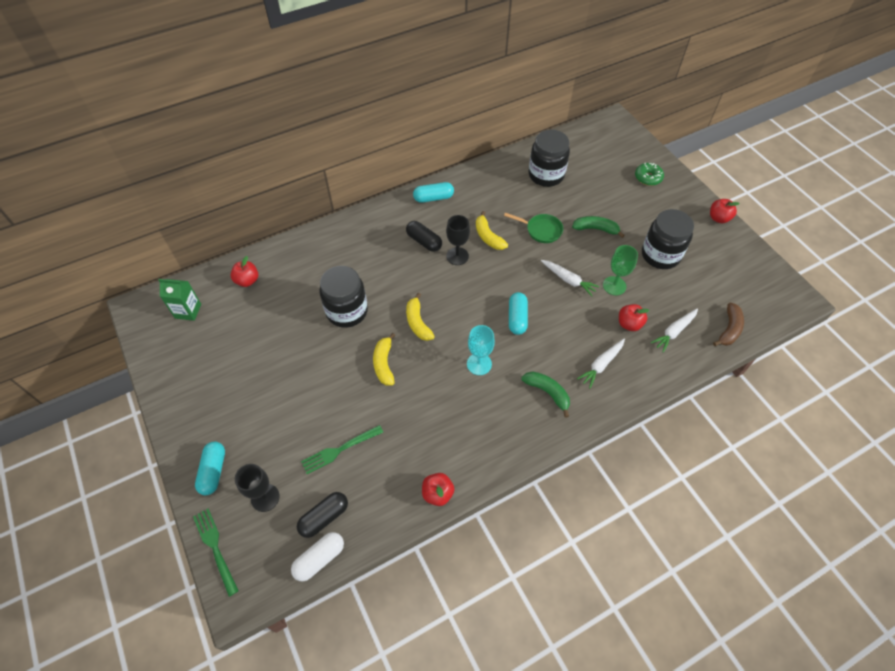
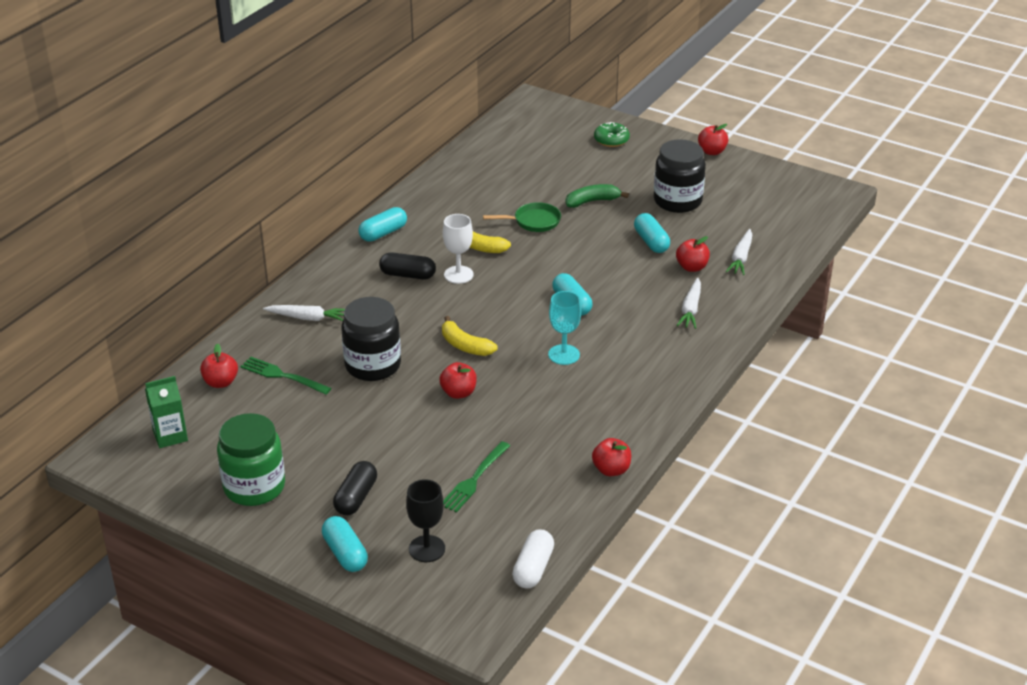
camera: 30 degrees left, 20 degrees down
green fork [193,509,239,597] -> green fork moved to [240,357,332,395]
black capsule [297,492,348,538] -> black capsule moved to [333,461,377,515]
yellow banana [373,333,396,386] -> red apple [439,362,477,399]
black goblet [446,215,470,265] -> white goblet [443,214,474,284]
green banana [521,371,570,418] -> none
black jar [529,130,570,187] -> none
white carrot [541,260,600,296] -> white carrot moved to [263,305,345,321]
green goblet [603,245,638,295] -> turquoise capsule [634,213,670,253]
brown banana [713,303,744,346] -> none
none -> green jar [217,413,285,506]

